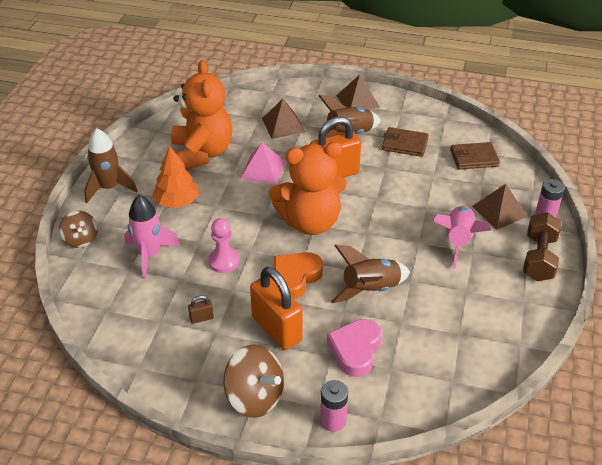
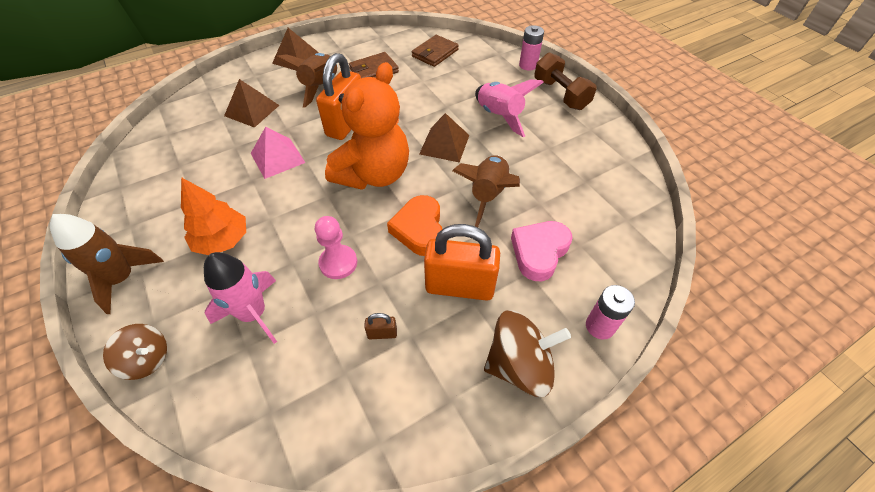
camera: 45 degrees left, 10 degrees up
orange teddy bear [171,60,232,170] -> none
brown padlock [188,295,214,324] -> brown padlock turned 60 degrees clockwise [364,313,397,339]
pink heart [327,319,381,377] -> pink heart turned 60 degrees clockwise [511,221,573,281]
brown pyramid [472,184,528,230] -> brown pyramid moved to [419,113,469,162]

